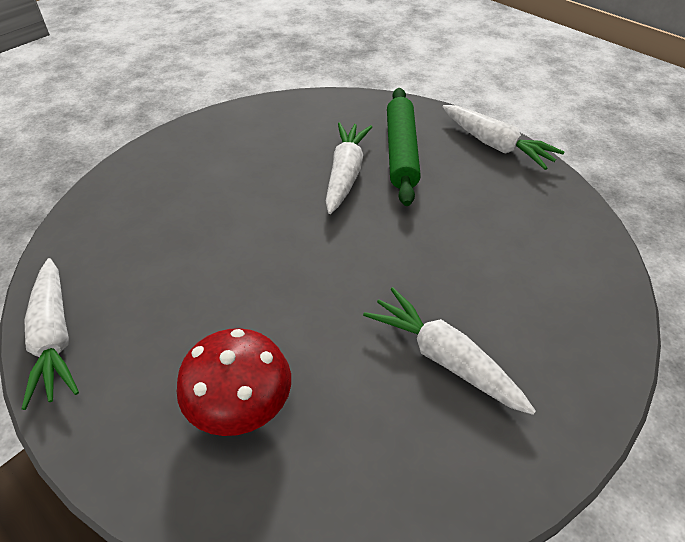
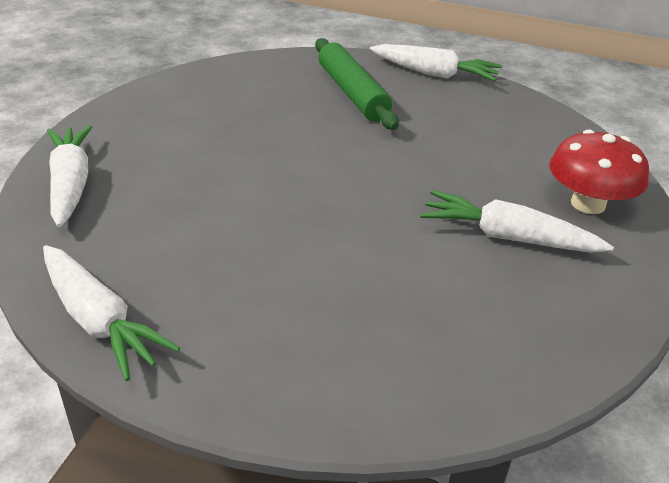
camera: 25 degrees left, 10 degrees down
red mushroom [177,328,291,436] -> red mushroom moved to [549,129,649,214]
white carrot [326,122,372,214] -> white carrot moved to [47,125,92,227]

